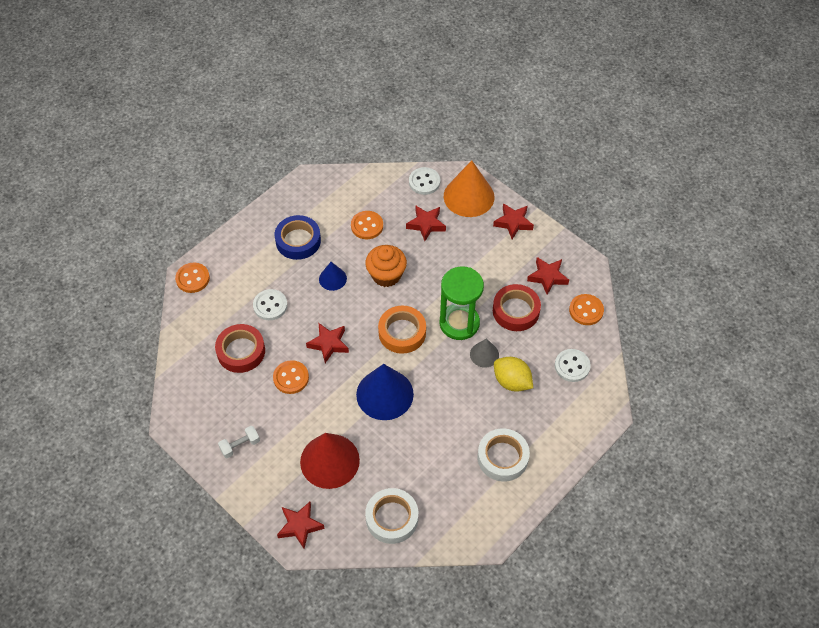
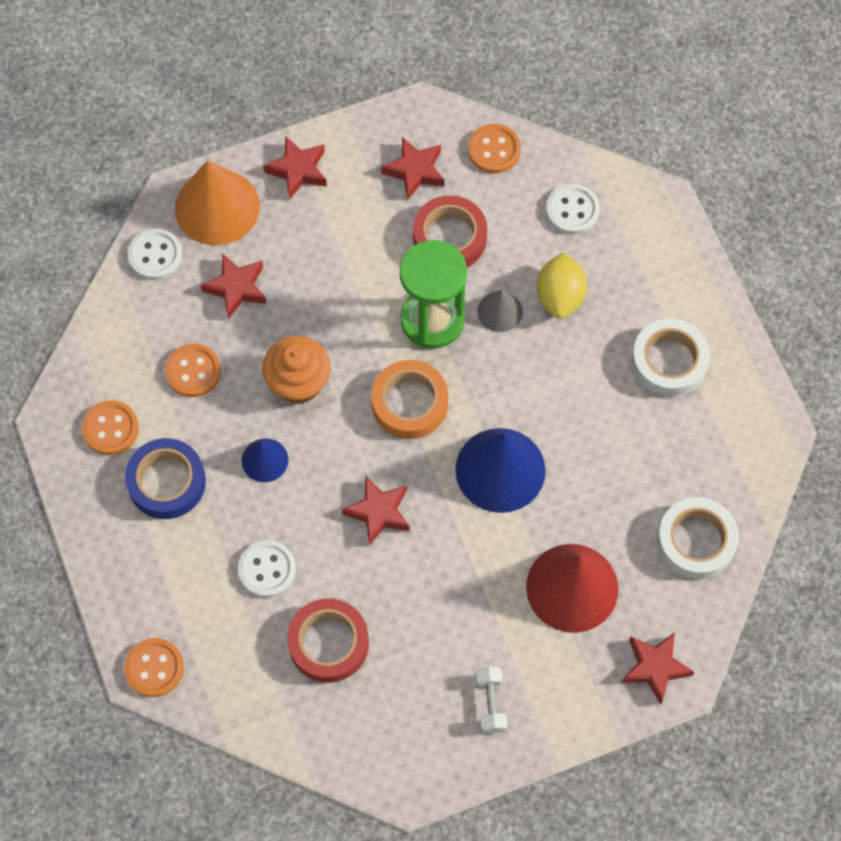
camera: 65 degrees left, 10 degrees up
orange button [273,360,309,394] -> orange button moved to [82,400,139,455]
yellow lemon [494,357,533,392] -> yellow lemon turned 60 degrees counterclockwise [537,252,587,319]

